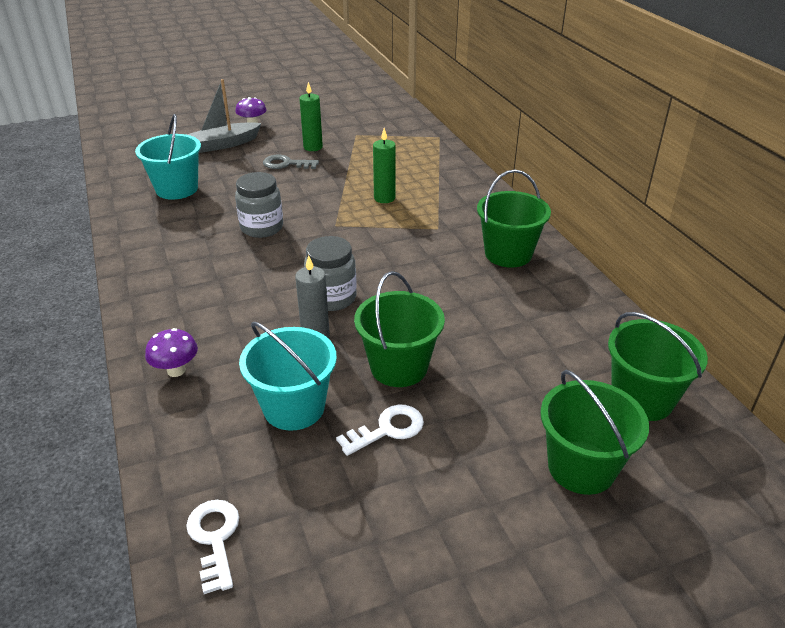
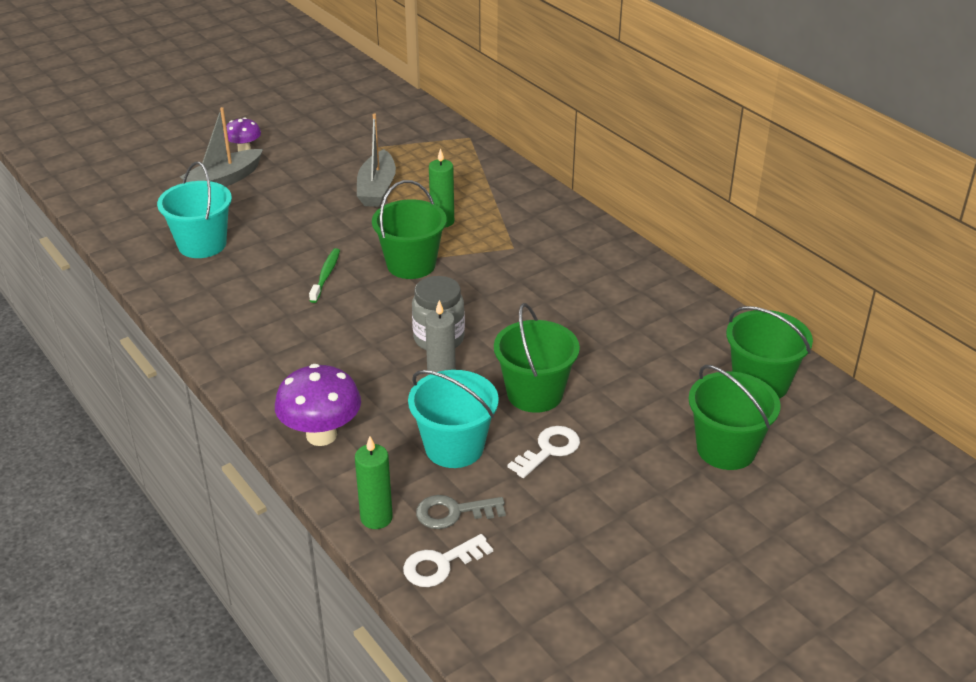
camera: 15 degrees left, 0 degrees up
purple mushroom [145,328,198,377] -> purple mushroom [275,364,361,446], size x1.68
white key [186,500,239,594] -> white key turned 90 degrees counterclockwise [403,534,493,587]
grey jar [235,172,283,238] -> green toothbrush [309,248,340,303]
grey key [263,155,319,169] -> grey key moved to [416,495,506,529]
green candle [299,82,323,151] -> green candle moved to [355,436,393,529]
green bucket [477,169,551,268] -> green bucket moved to [372,180,447,279]
none -> grey boat [357,114,396,207]

